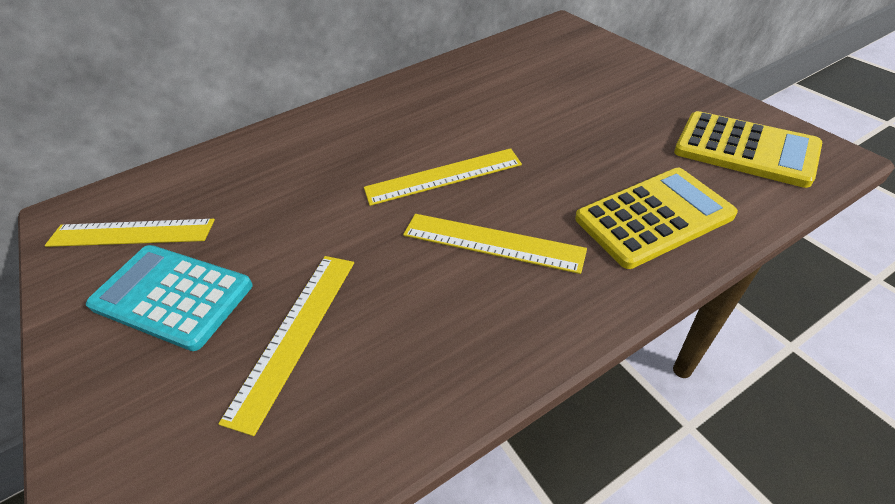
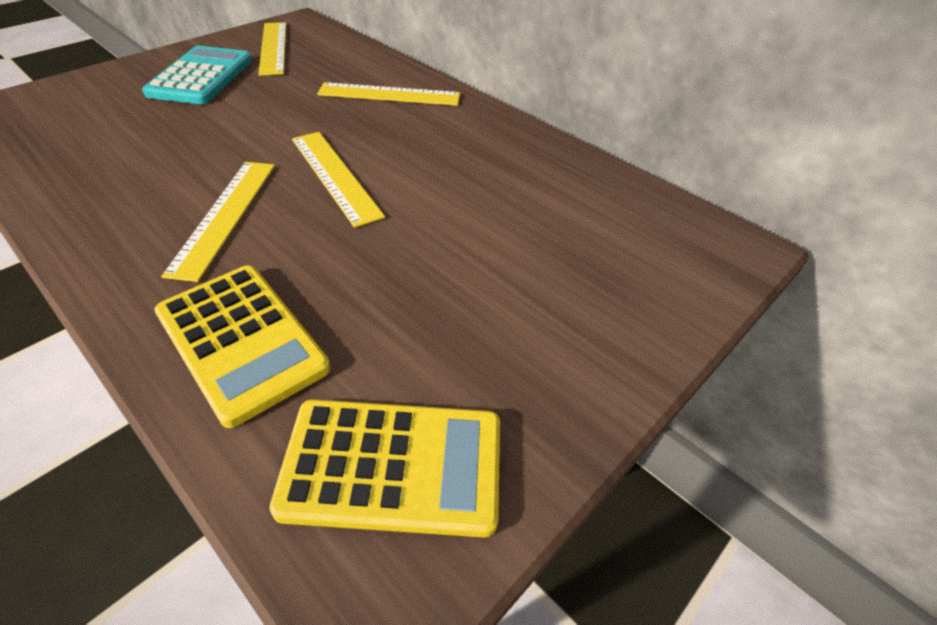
camera: 70 degrees right, 0 degrees up
yellow ruler [218,256,354,436] -> yellow ruler moved to [317,82,460,106]
yellow calculator [674,111,822,188] -> yellow calculator turned 105 degrees counterclockwise [269,399,500,538]

